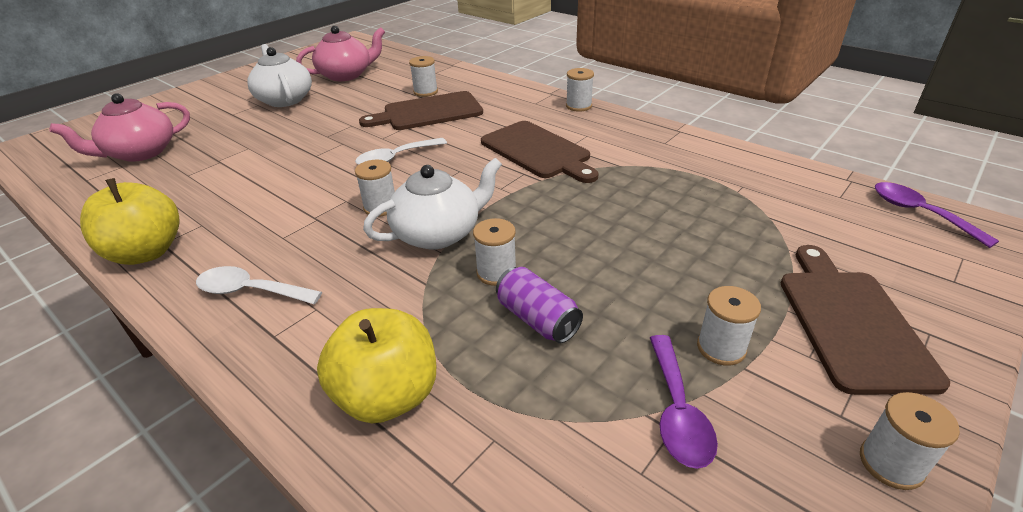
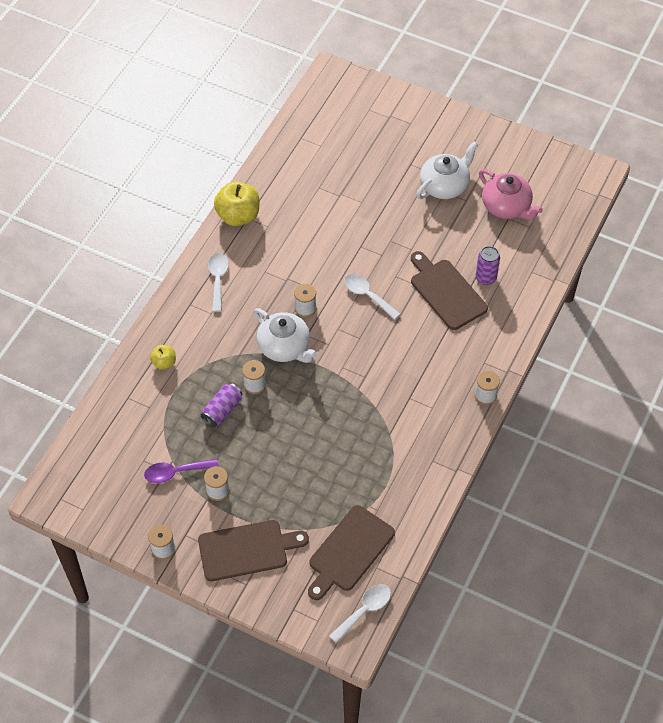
camera: 75 degrees right, 20 degrees up
pink teapot [50,93,190,162] -> none
yellow apple [317,308,436,423] -> yellow apple [150,345,176,370], size x0.53
white spool [409,56,438,97] -> purple can [476,246,500,285]
brown cutting board [481,121,599,183] -> brown cutting board moved to [308,505,395,600]
purple spoon [875,182,999,248] -> white spoon [329,584,391,643]

